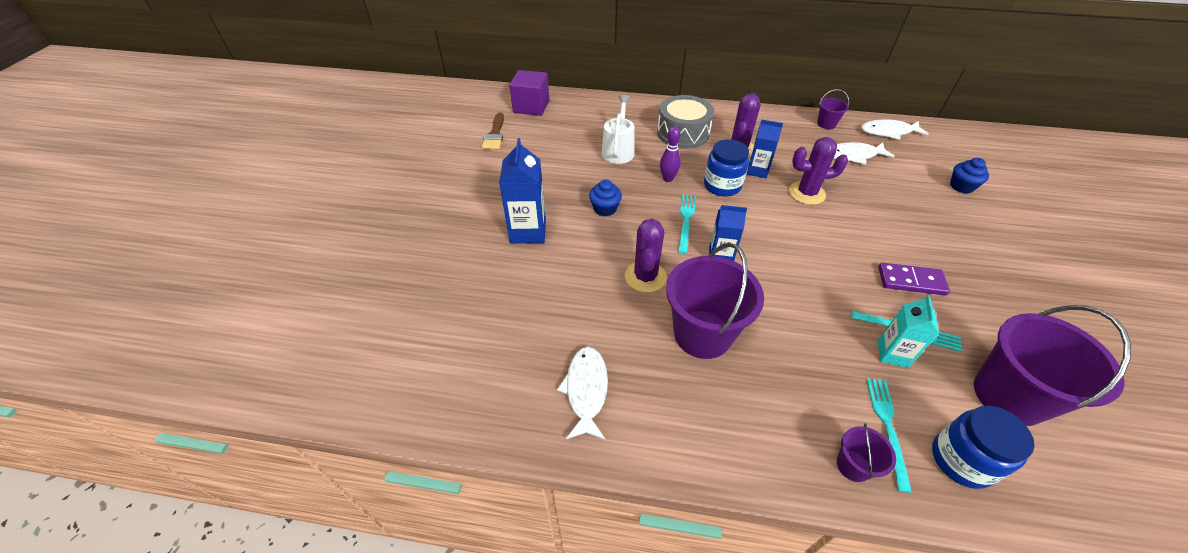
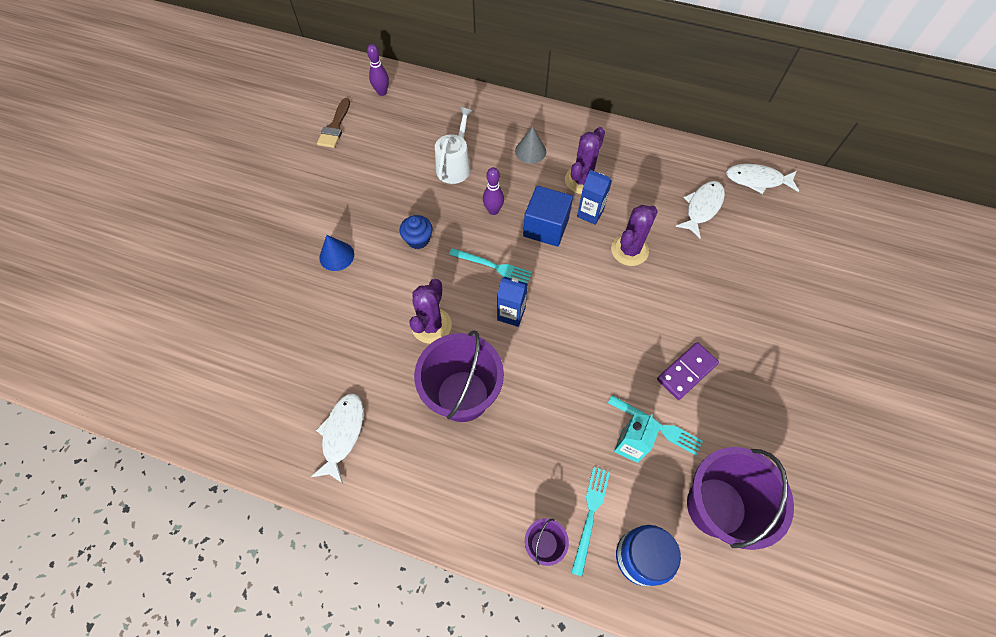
camera: 10 degrees right, 15 degrees up
blue carton [499,138,546,244] -> blue cone [319,235,354,271]
purple cube [509,70,549,116] -> purple bowling pin [367,44,389,96]
grey drum [657,95,714,149] -> grey cone [515,126,546,164]
turquoise fork [678,195,696,254] -> turquoise fork turned 90 degrees clockwise [449,248,532,283]
blue jar [704,139,749,197] -> blue cube [523,186,573,247]
purple cactus [789,137,848,205] -> purple cactus turned 60 degrees counterclockwise [611,205,658,266]
purple bucket [817,89,849,129] -> none
white fish [833,142,895,164] -> white fish turned 120 degrees clockwise [675,181,725,238]
purple domino [878,262,950,295] -> purple domino turned 60 degrees counterclockwise [657,342,719,400]
blue cupcake [950,158,989,194] -> none

